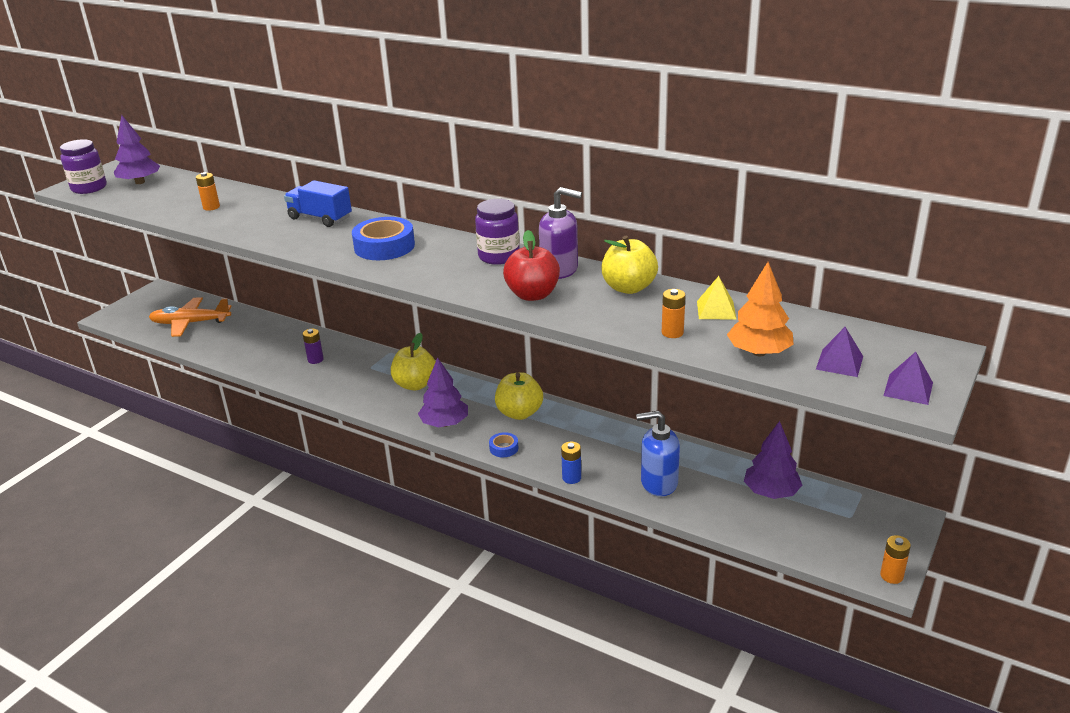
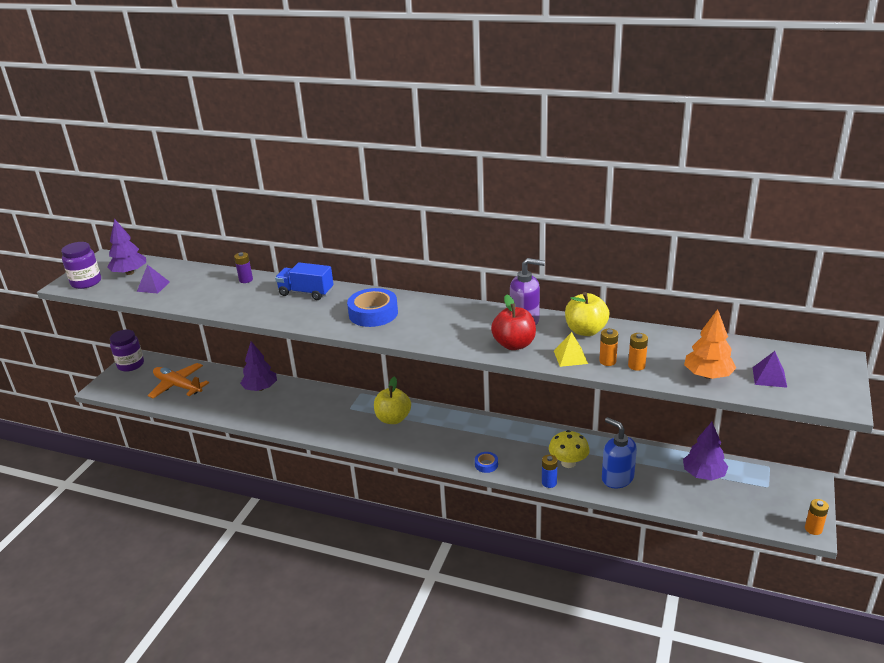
camera: 10 degrees left, 0 degrees up
orange plane [149,297,231,337] -> orange plane turned 45 degrees clockwise [148,363,209,398]
orange battery [196,172,220,211] -> orange battery moved to [599,329,618,366]
purple battery [303,329,324,364] -> purple battery moved to [234,252,253,283]
purple tree [418,357,468,427] -> purple tree moved to [240,342,277,391]
purple jar [475,199,520,265] -> purple jar moved to [110,330,144,372]
yellow apple [495,372,543,420] -> none
blue soap dispenser [636,411,680,496] -> blue soap dispenser turned 60 degrees clockwise [602,417,637,488]
yellow pyramid [697,276,736,319] -> yellow pyramid moved to [554,332,588,367]
purple pyramid [883,352,933,405] -> purple pyramid moved to [137,265,170,294]
none -> yellow mushroom [549,430,590,468]

